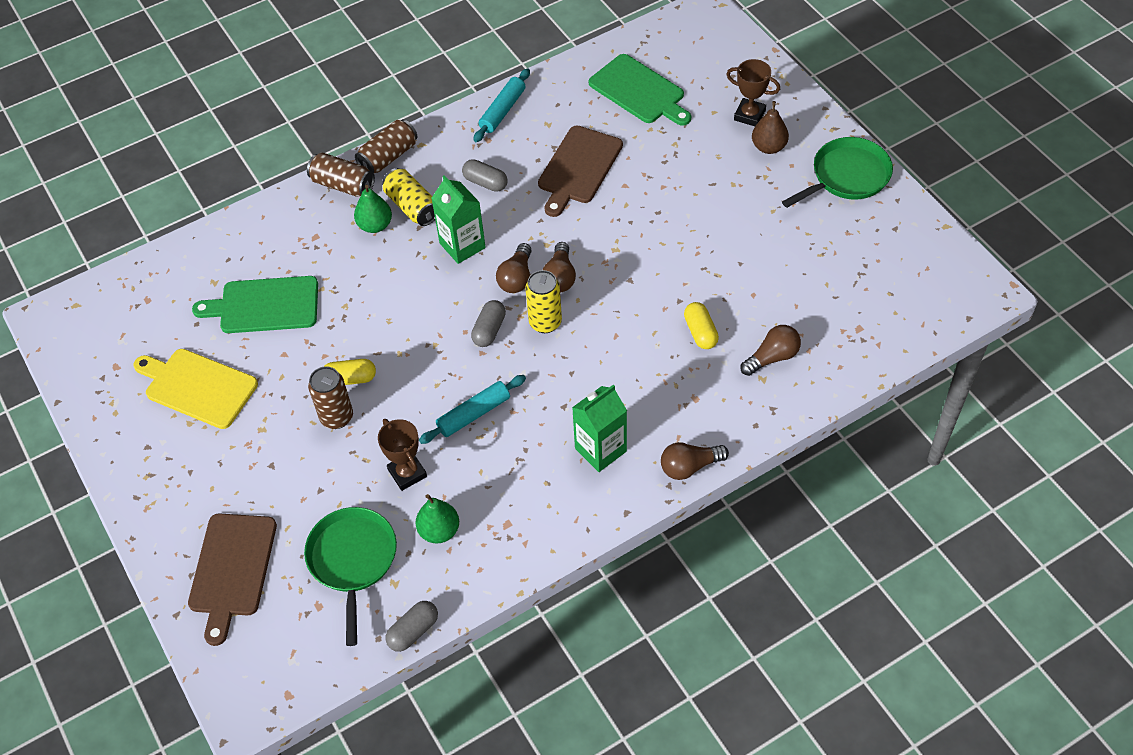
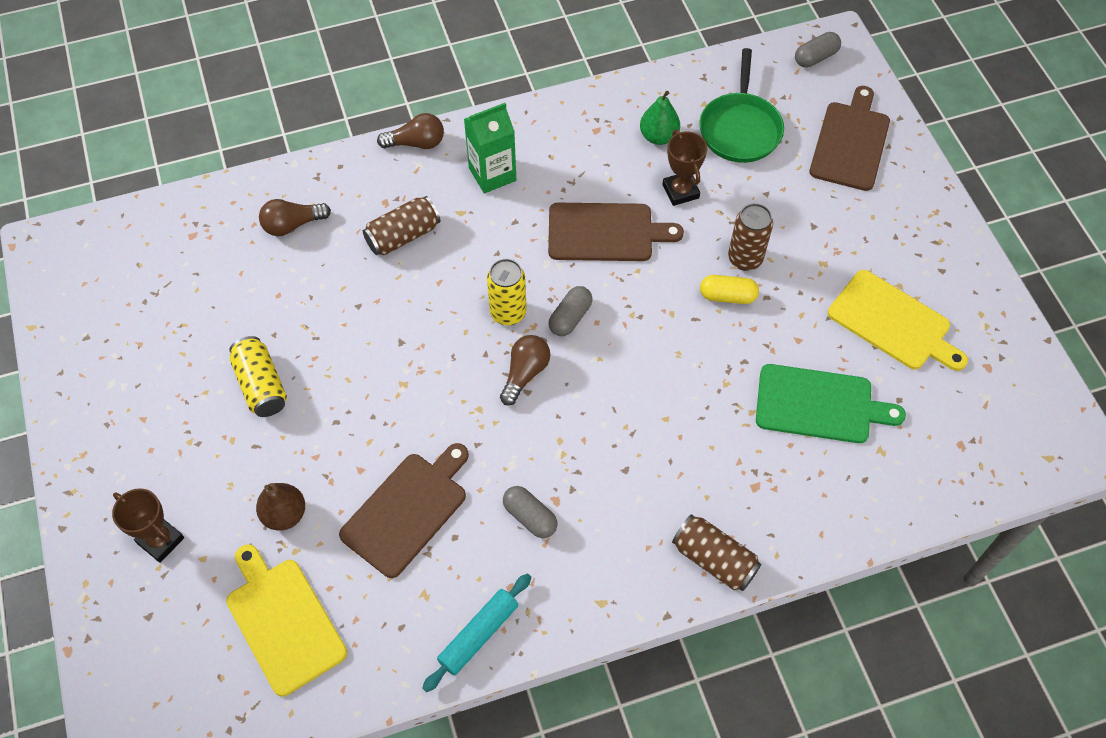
camera: 170 degrees left, 5 degrees up
green pear [354,185,392,233] -> none
brown can [355,119,417,173] -> brown can moved to [363,196,441,255]
yellow can [382,168,435,226] -> yellow can moved to [229,336,287,417]
grey capsule [385,601,438,652] -> grey capsule moved to [795,32,841,68]
turquoise rolling pin [419,375,526,444] -> brown cutting board [548,203,684,261]
green carton [432,175,486,264] -> none
brown light bulb [543,242,576,293] -> none
green cutting board [589,54,691,126] -> yellow cutting board [226,544,347,696]
yellow capsule [684,302,719,349] -> none
brown pear [752,101,789,154] -> brown pear moved to [256,483,305,530]
green pan [782,137,893,208] -> none

